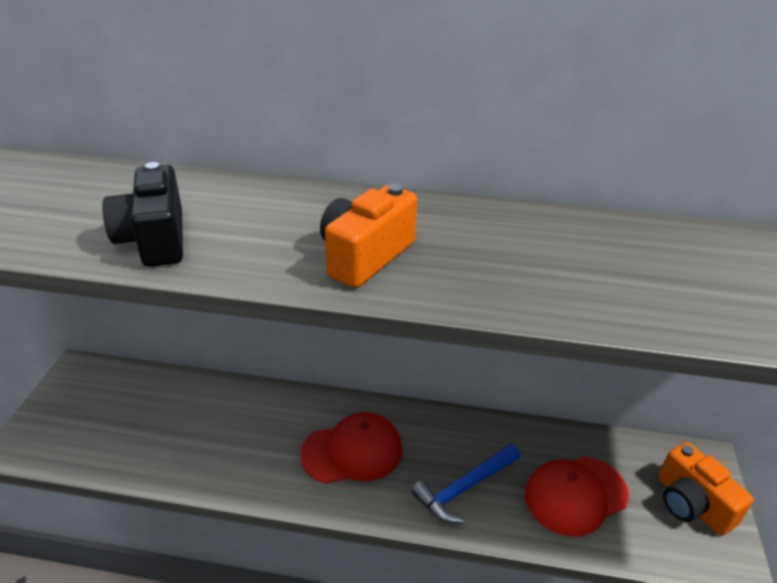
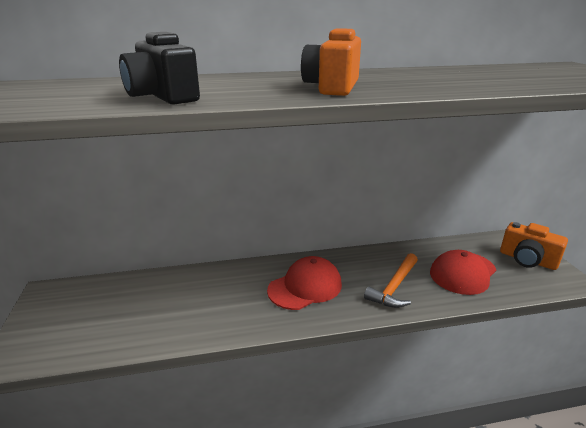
camera: 20 degrees left, 10 degrees down
blue hammer [411,444,520,523] -> orange hammer [364,253,418,308]

